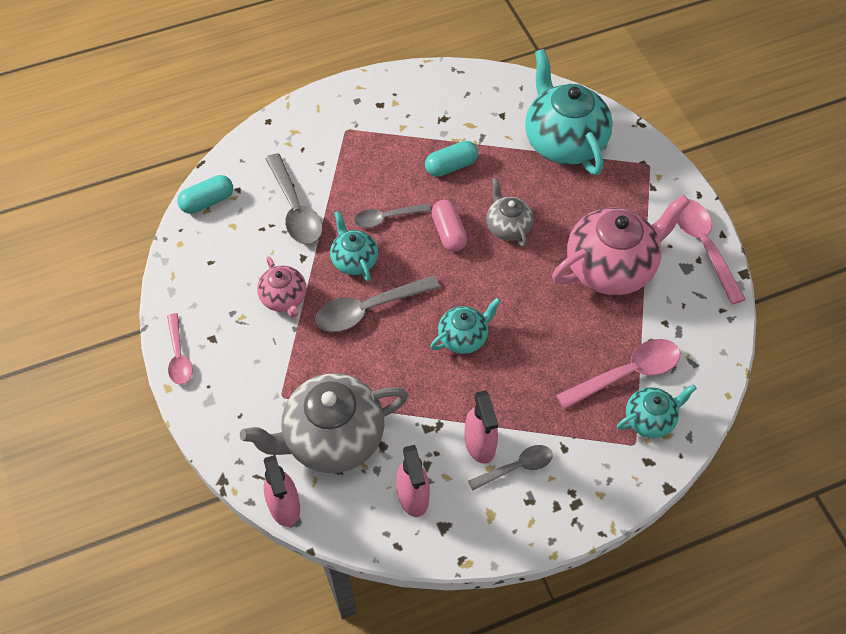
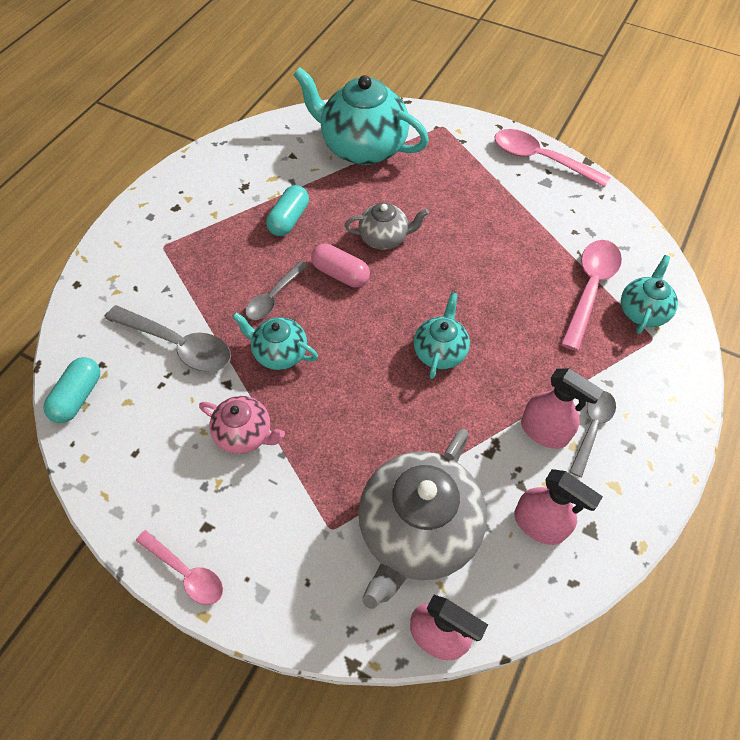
camera: 40 degrees left, 0 degrees up
grey spoon [315,276,440,332] -> none
grey teapot [486,177,533,247] -> grey teapot turned 150 degrees clockwise [345,203,429,250]
pink teapot [552,195,690,295] -> none

